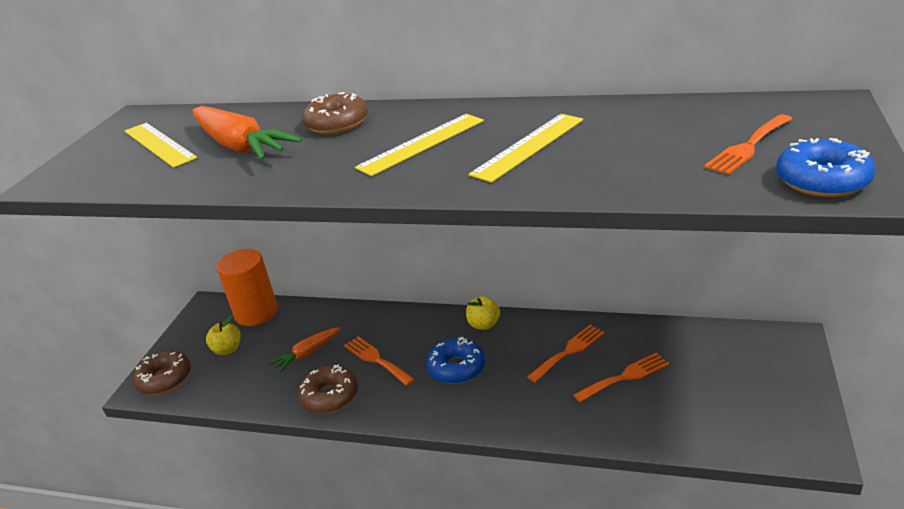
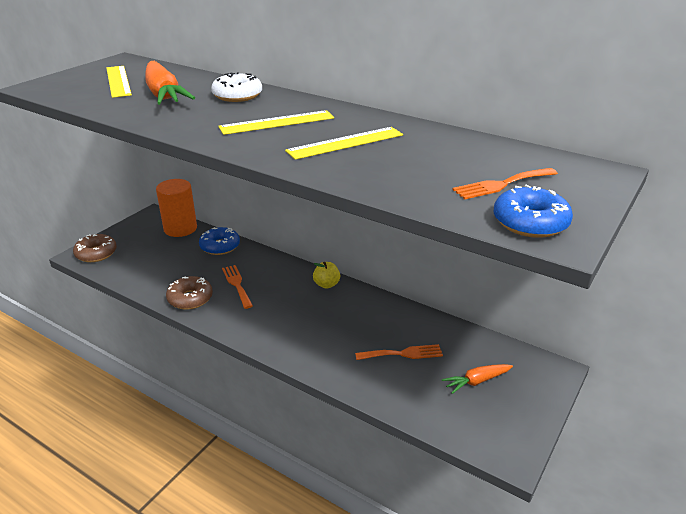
camera: 15 degrees right, 0 degrees up
yellow apple [206,316,241,355] -> none
orange carrot [268,327,341,373] -> orange carrot moved to [442,364,513,394]
brown donut [302,92,368,134] -> white donut [211,72,262,102]
blue donut [426,337,485,384] -> blue donut moved to [199,227,240,255]
orange fork [527,325,605,383] -> none

